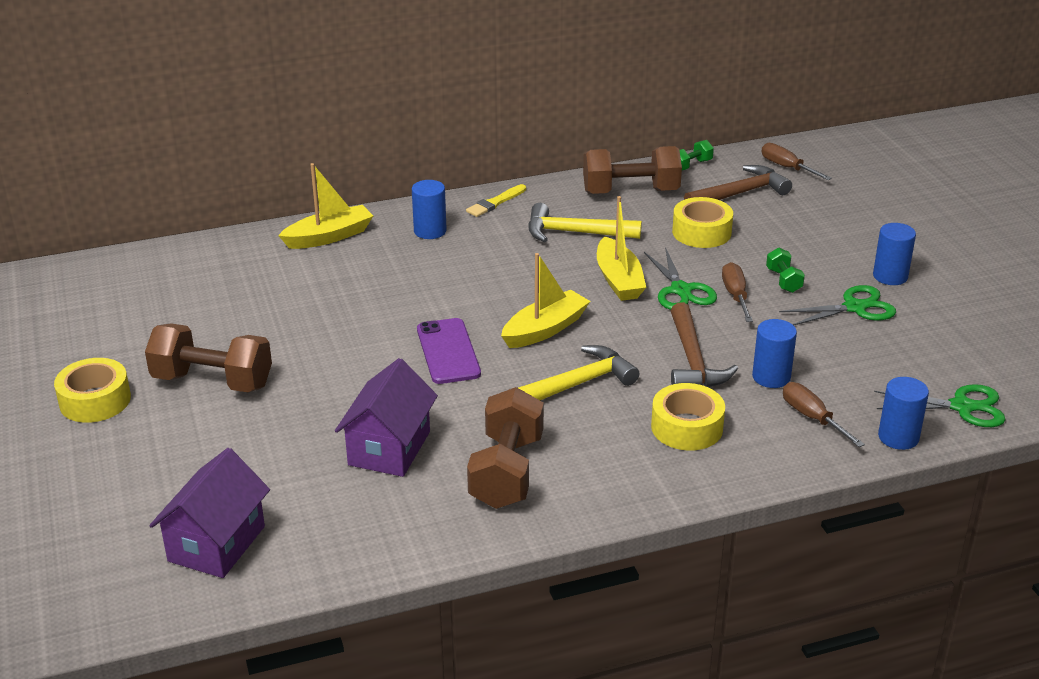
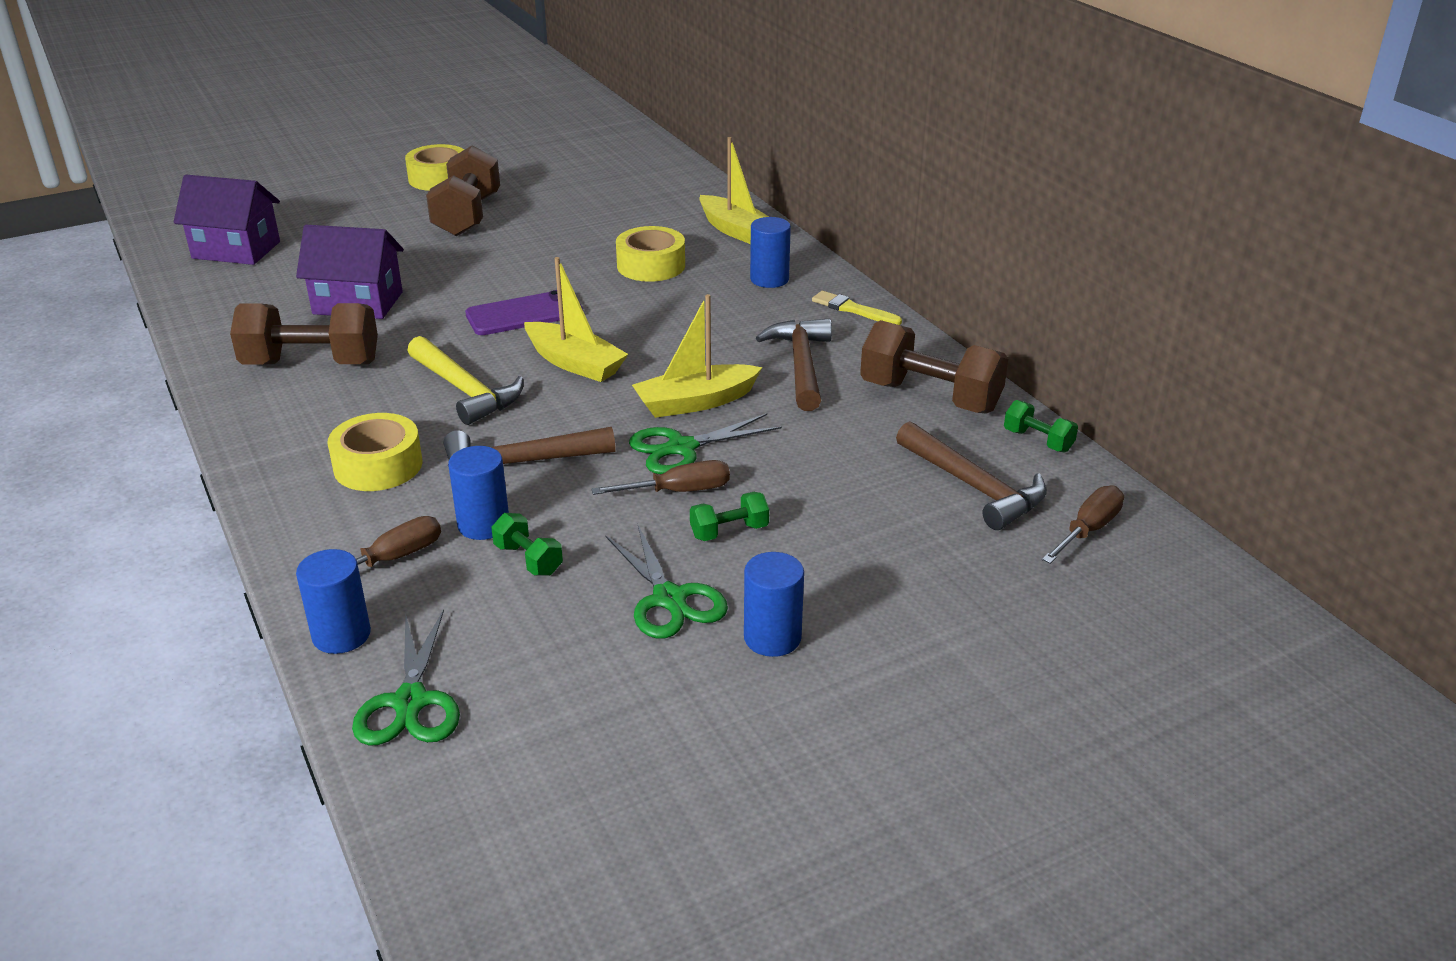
camera: 80 degrees right, 0 degrees up
yellow hammer [528,203,642,242] -> brown hammer [756,318,832,411]
brown dumbbell [583,146,682,194] -> brown dumbbell turned 45 degrees counterclockwise [860,320,1008,414]
yellow tape [672,197,733,248] -> yellow tape moved to [616,226,685,282]
none -> green dumbbell [491,513,563,576]

